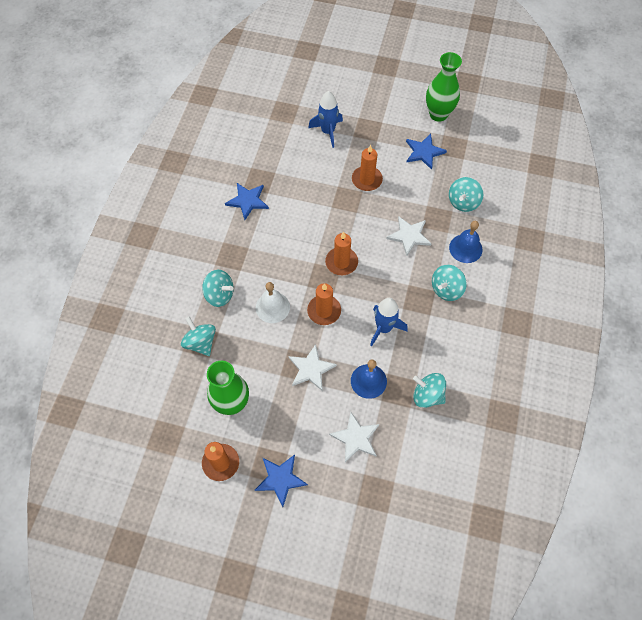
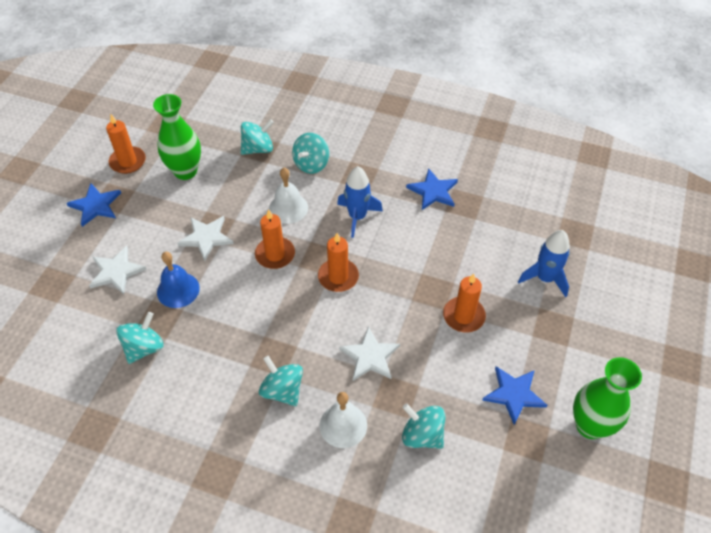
camera: 95 degrees right, 10 degrees down
blue rocket [370,298,408,346] -> blue rocket moved to [337,166,383,238]
blue bell [449,221,483,263] -> white bell [320,392,367,448]

